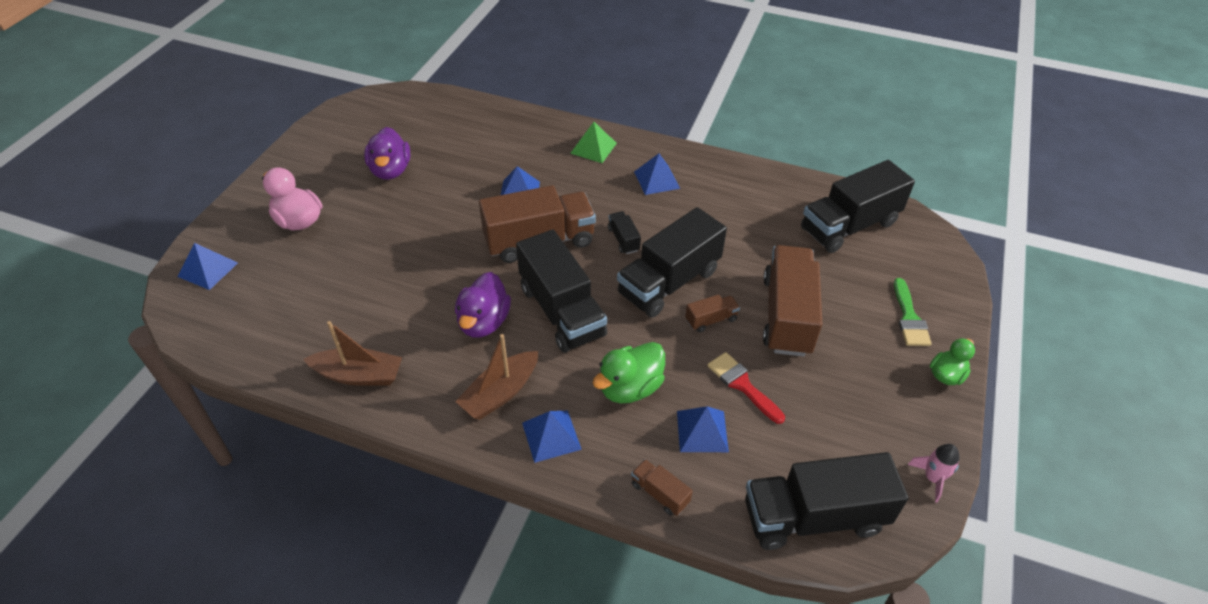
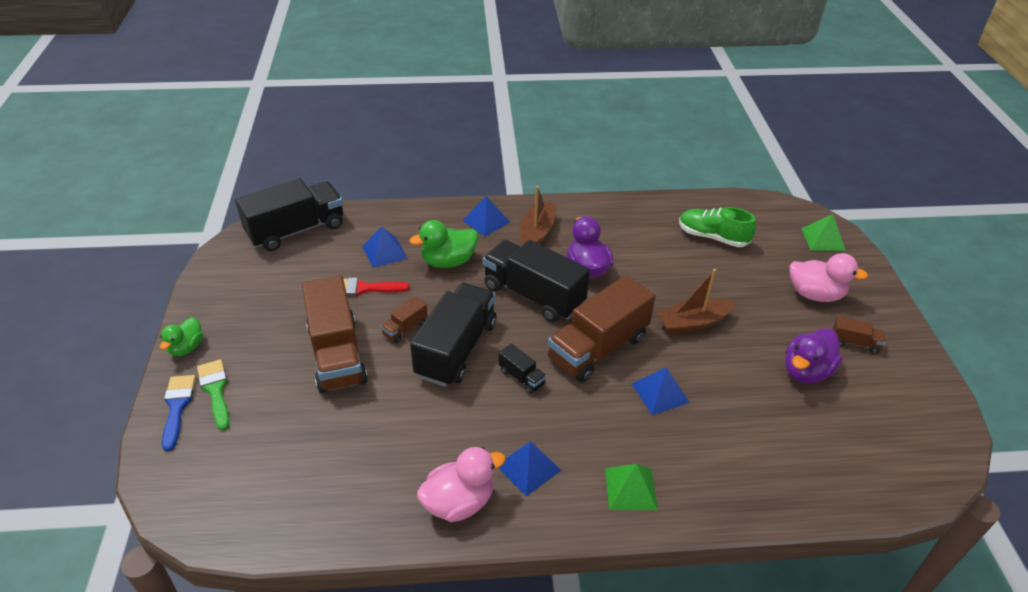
camera: 155 degrees right, 5 degrees down
blue pyramid [178,243,238,290] -> green pyramid [802,214,846,251]
brown boat [303,321,402,386] -> brown boat moved to [656,269,736,335]
purple duck [364,127,410,180] -> purple duck turned 105 degrees counterclockwise [785,328,843,384]
green duck [593,342,665,404] -> green duck turned 135 degrees counterclockwise [409,220,478,268]
brown truck [631,459,693,516] -> brown truck moved to [832,316,885,354]
red brush [707,352,785,424] -> red brush turned 150 degrees clockwise [344,277,410,296]
black truck [801,160,915,253] -> none
pink rocket [908,444,960,503] -> none
none -> blue brush [162,375,196,451]
none -> pink duck [417,447,506,522]
none -> green shoe [679,207,756,247]

